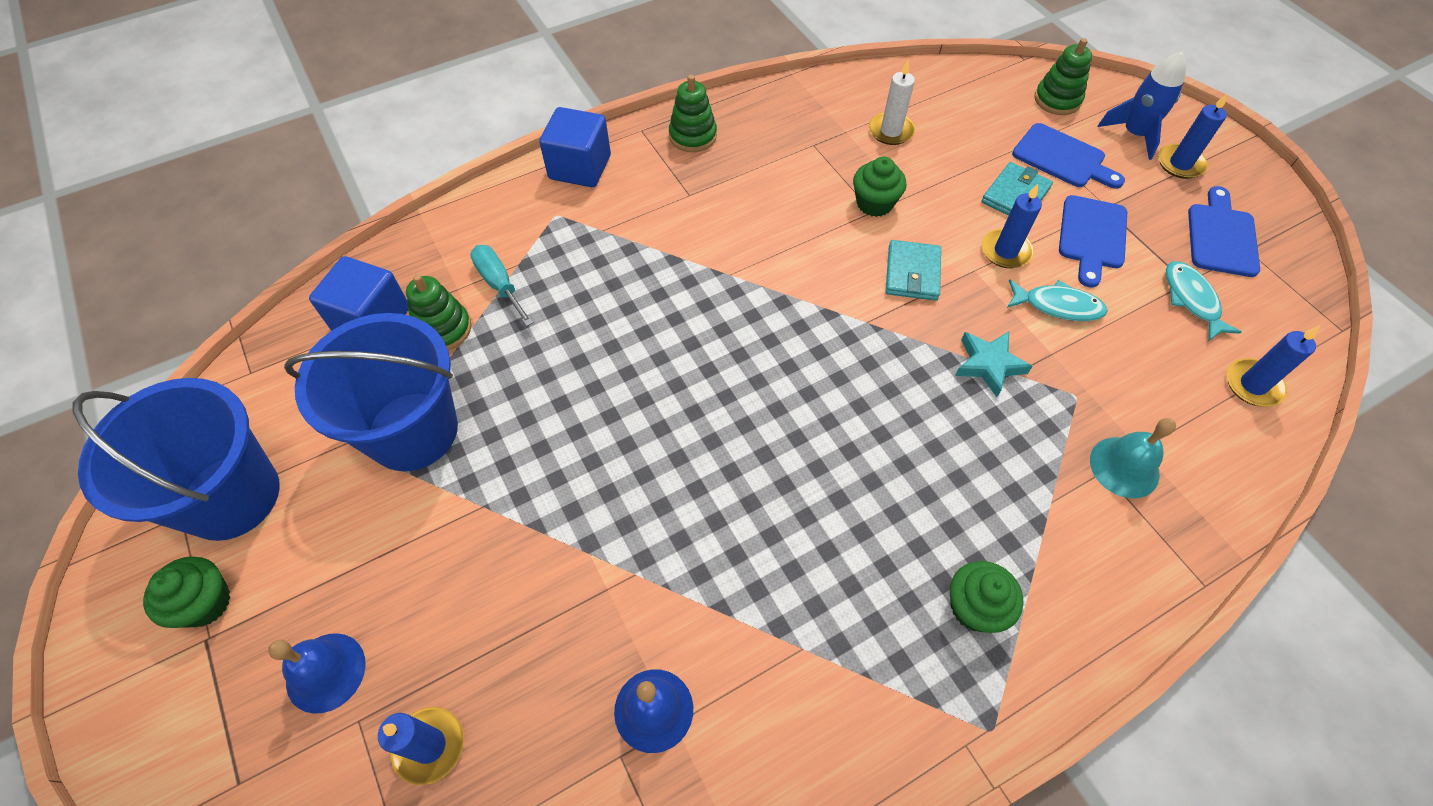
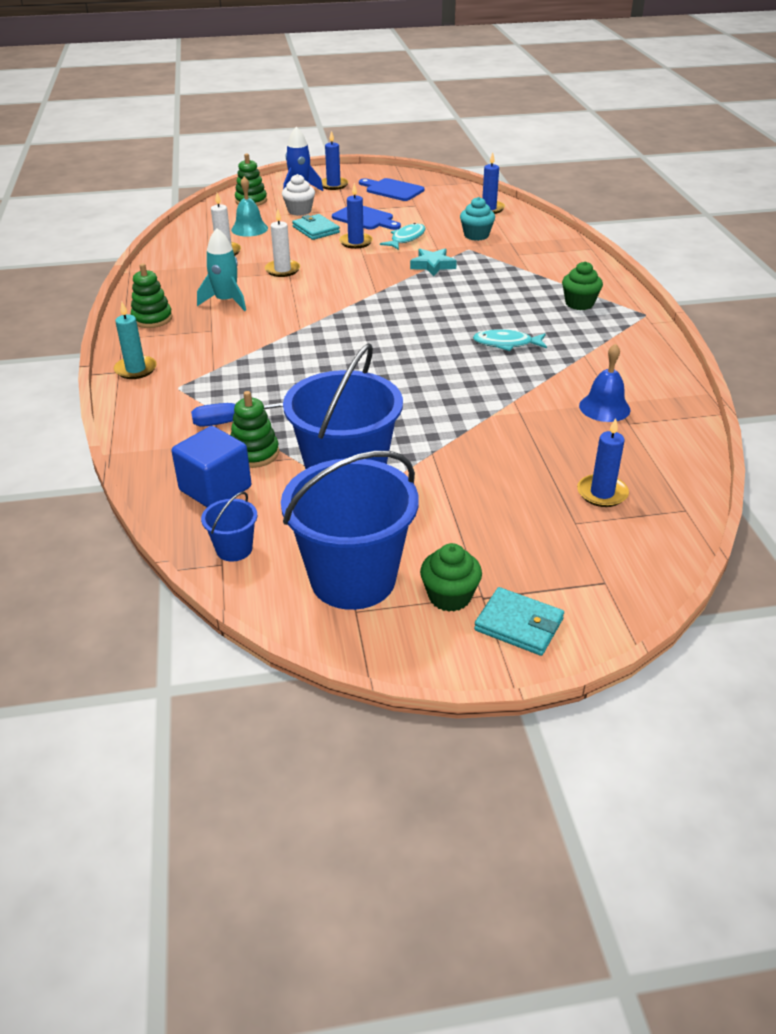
camera: 70 degrees left, 20 degrees down
blue bell [268,633,366,714] -> none
turquoise screwdriver [470,245,534,326] -> blue screwdriver [191,402,283,427]
blue cube [539,107,611,187] -> turquoise candle [114,302,157,379]
green cupcake [853,157,906,217] -> white candle [265,209,300,277]
turquoise wallet [886,240,941,301] -> turquoise wallet moved to [474,587,564,656]
blue cutting board [1012,123,1125,189] -> white cupcake [282,174,315,216]
turquoise bell [1090,418,1176,498] -> turquoise bell moved to [231,177,268,237]
turquoise fish [1166,261,1242,341] -> turquoise fish moved to [473,329,547,351]
none -> turquoise rocket [197,228,246,311]
none -> blue bucket [201,492,257,562]
none -> turquoise cupcake [460,197,495,241]

